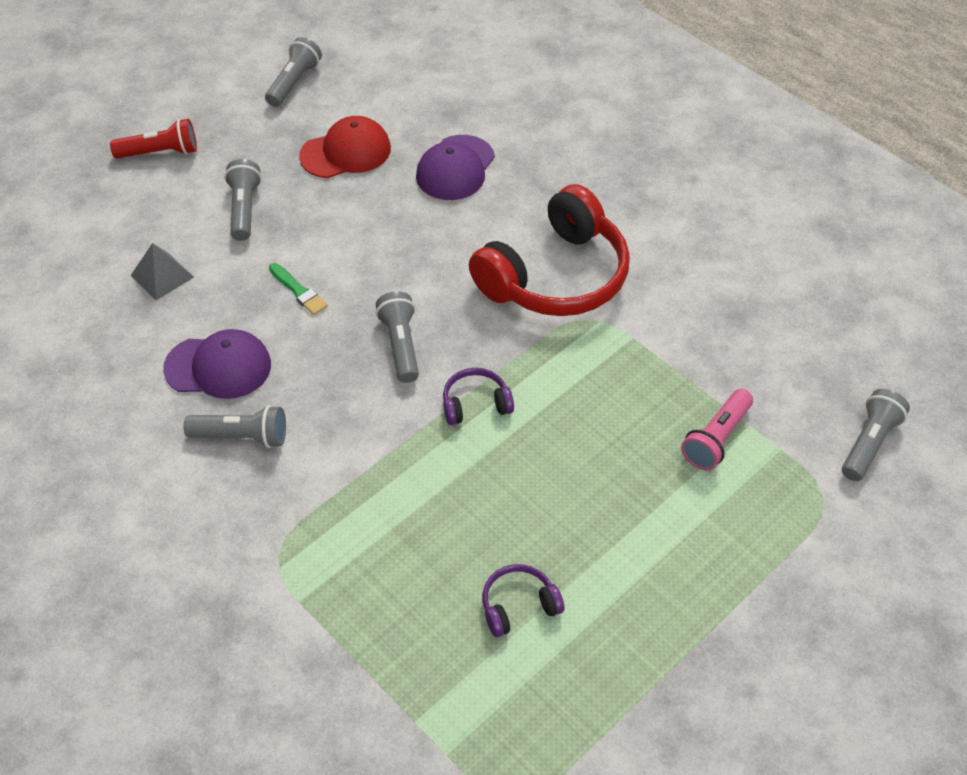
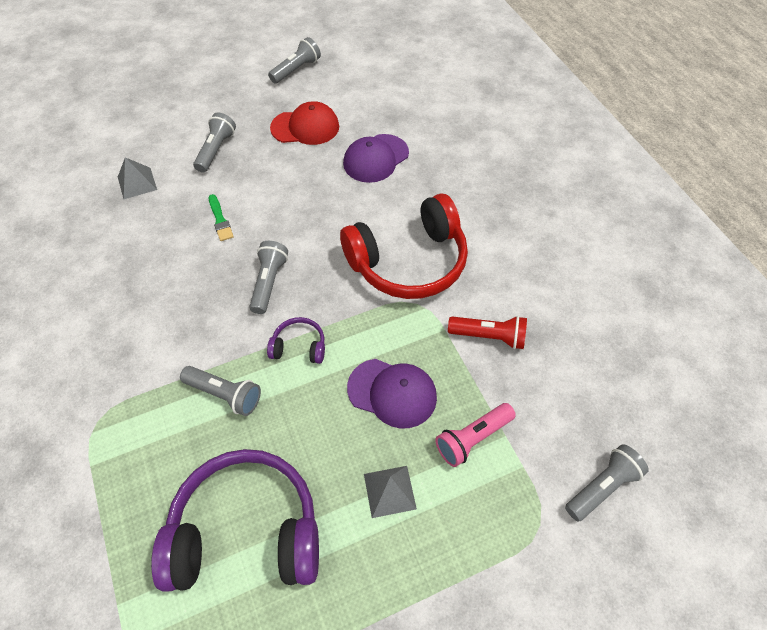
camera: 20 degrees right, 5 degrees up
red flashlight [110,119,197,159] -> red flashlight moved to [448,316,527,349]
purple cap [163,329,271,399] -> purple cap moved to [347,359,437,428]
grey flashlight [183,405,286,448] -> grey flashlight moved to [180,366,261,416]
purple headphones [482,564,564,637] -> purple headphones [151,449,319,592], size x2.31
none -> grey pyramid [364,466,417,518]

